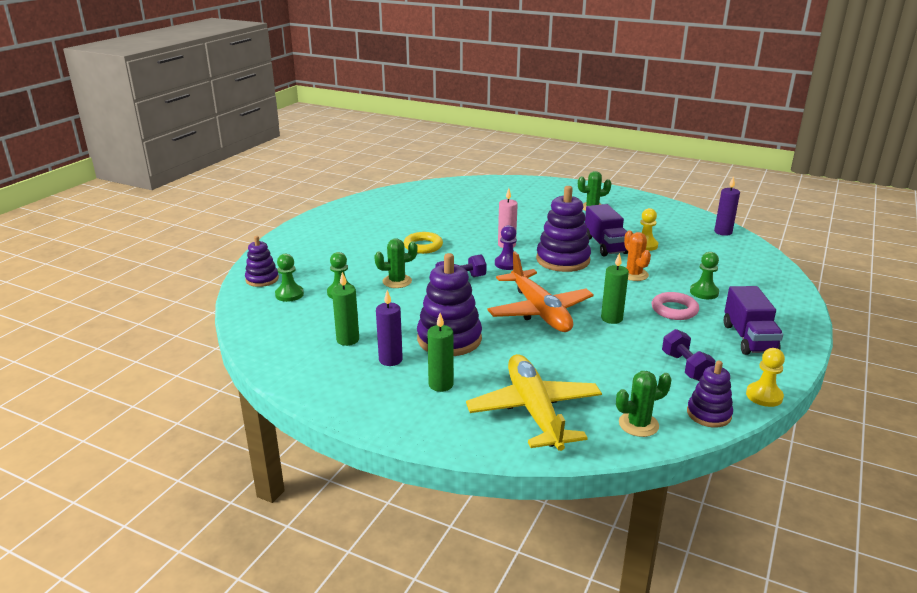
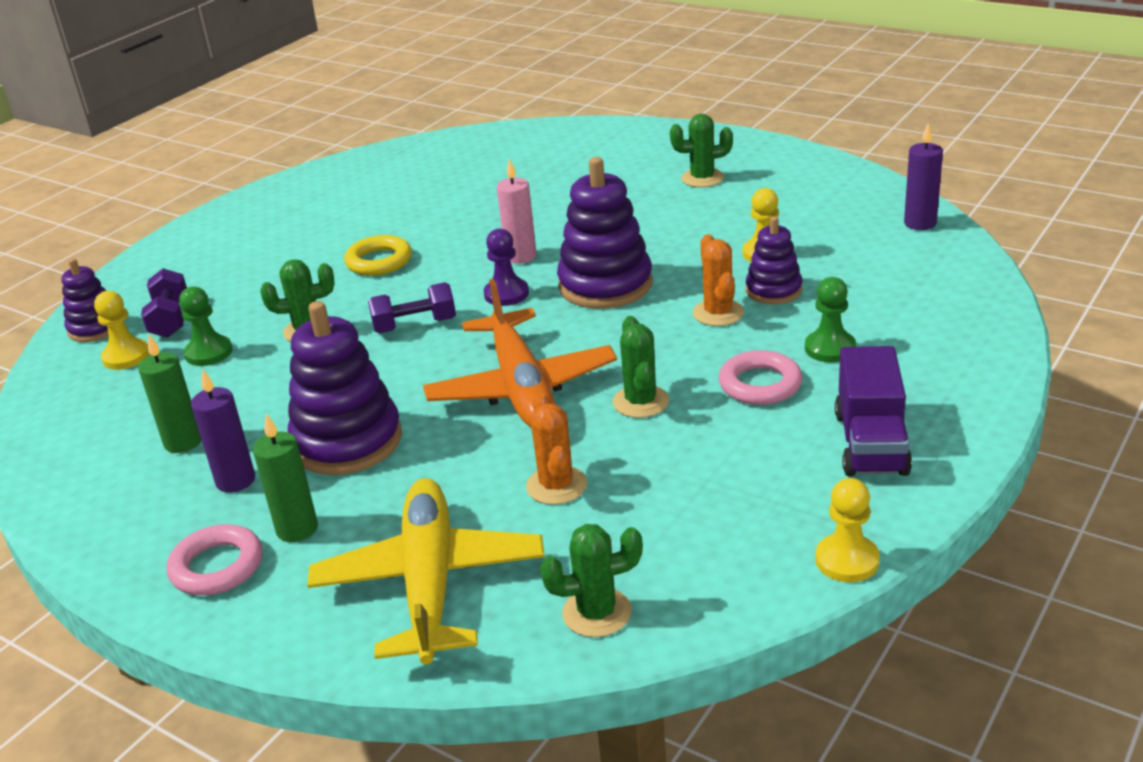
camera: 10 degrees right, 5 degrees up
green pawn [275,254,304,302] -> yellow pawn [94,291,150,370]
purple truck [585,204,628,256] -> none
green candle [601,253,629,324] -> green cactus [613,316,669,418]
purple dumbbell [662,329,715,381] -> purple dumbbell moved to [141,268,187,338]
purple stacking toy [687,361,733,427] -> purple stacking toy moved to [746,216,803,304]
none -> pink ring [167,524,263,595]
none -> orange cactus [526,394,587,505]

